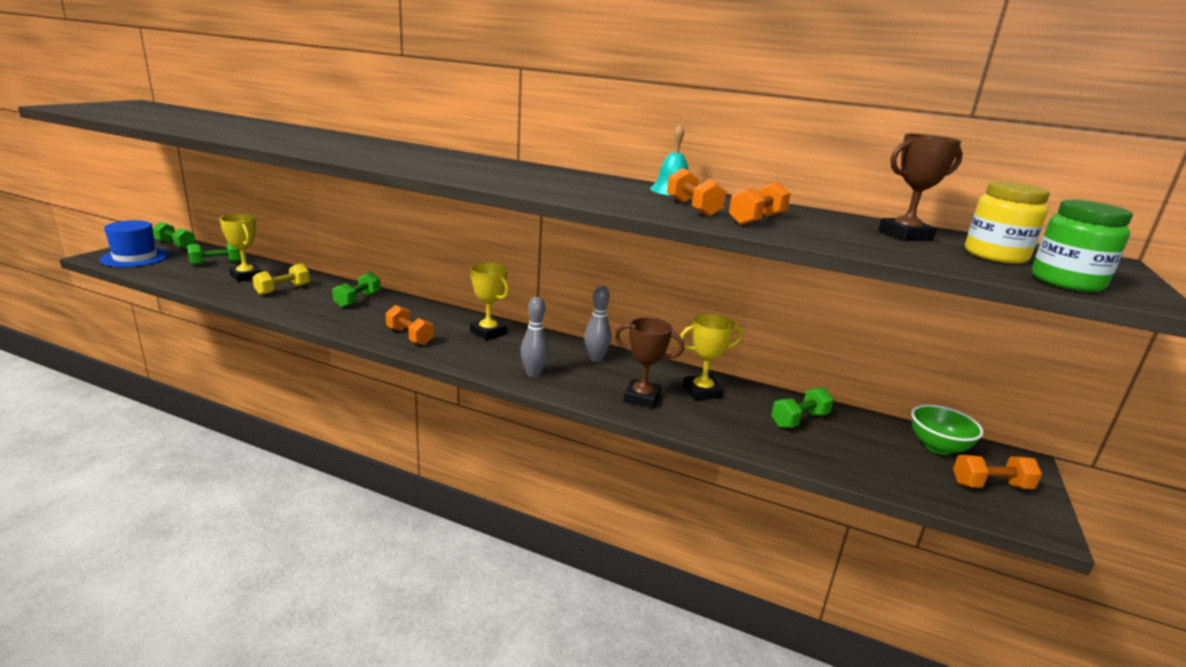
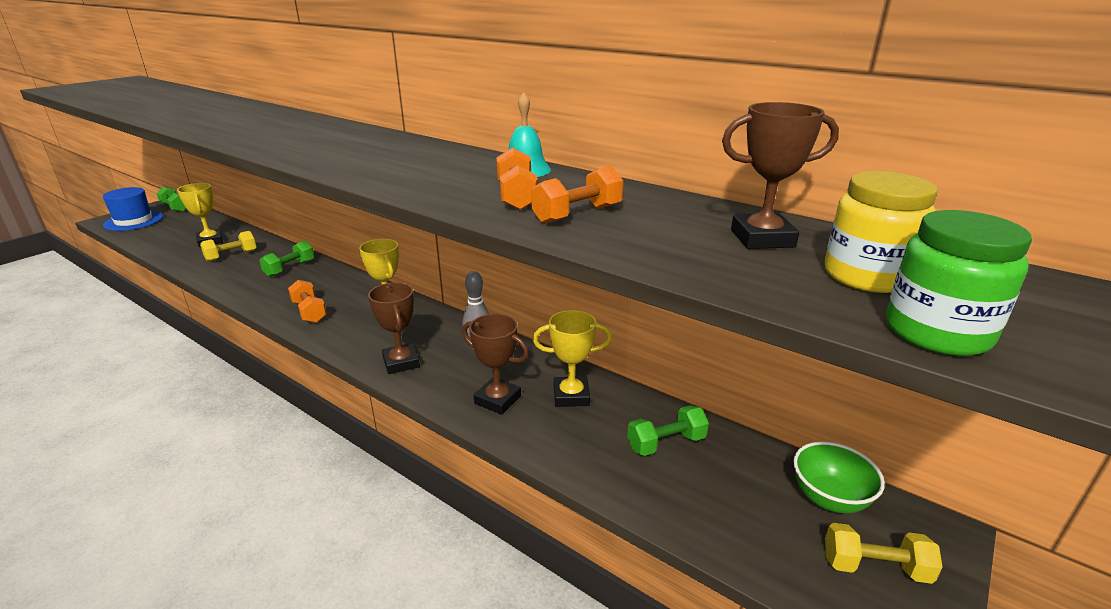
camera: 15 degrees right, 5 degrees up
green dumbbell [187,242,241,265] -> none
grey bowling pin [520,297,549,377] -> brown trophy [368,282,420,374]
orange dumbbell [953,455,1042,489] -> yellow dumbbell [825,523,943,584]

